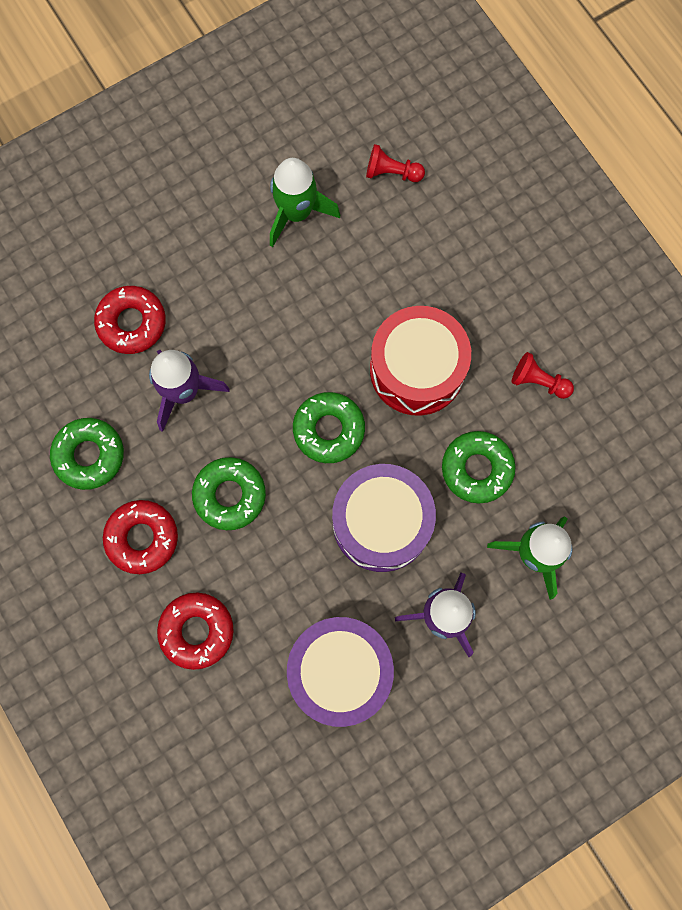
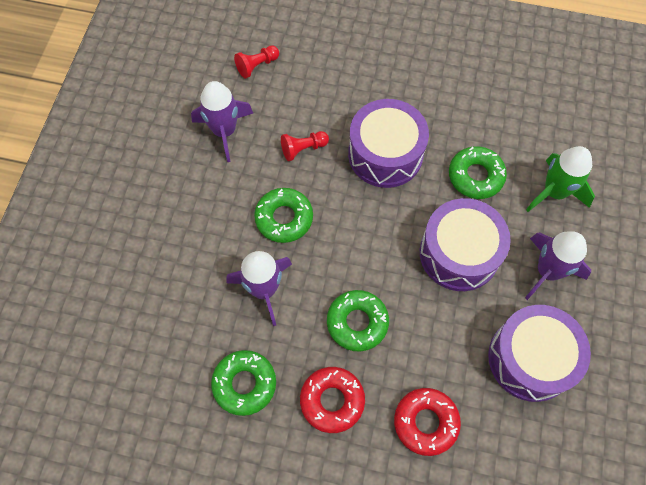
camera: 45 degrees left, 10 degrees down
red donut [94,286,166,354] -> none
green rocket [270,158,340,247] -> purple rocket [191,81,253,162]
green donut [293,392,365,463] -> green donut moved to [254,188,313,243]
red drum [370,306,471,416] -> purple drum [348,99,429,188]
red pawn [512,352,574,399] -> red pawn moved to [281,131,329,161]

